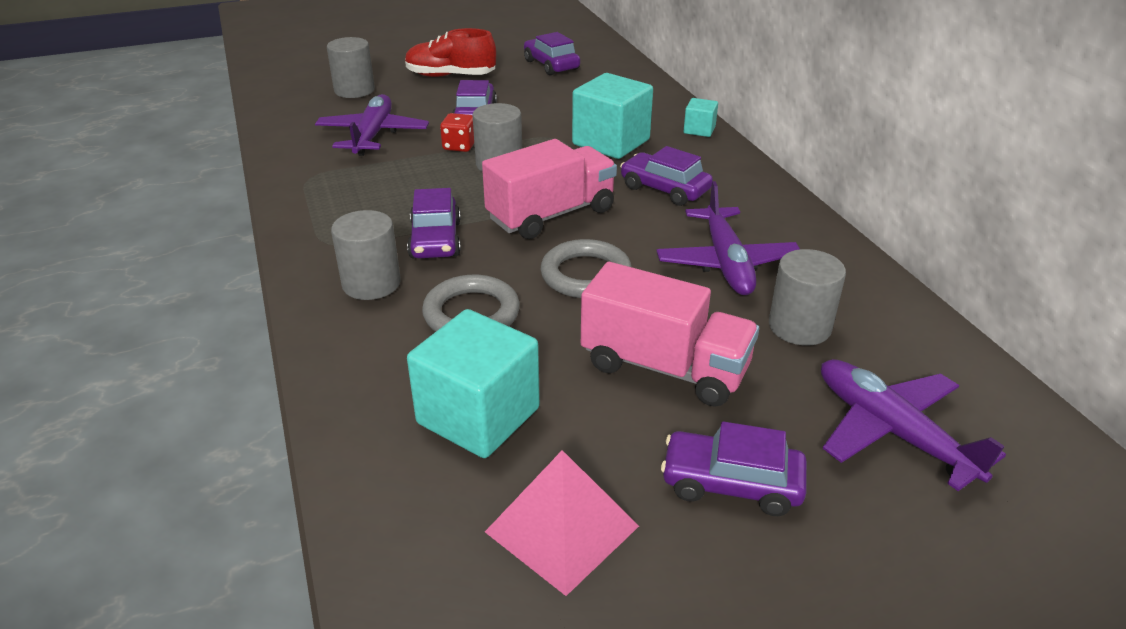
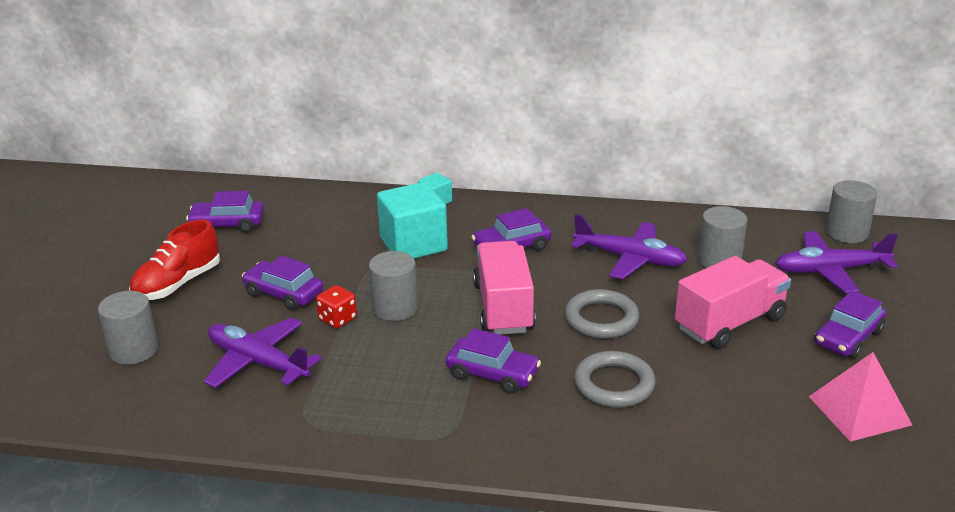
camera: 60 degrees left, 5 degrees down
grey cylinder [331,210,401,300] -> grey cylinder moved to [826,180,877,243]
turquoise cube [407,309,540,458] -> none

